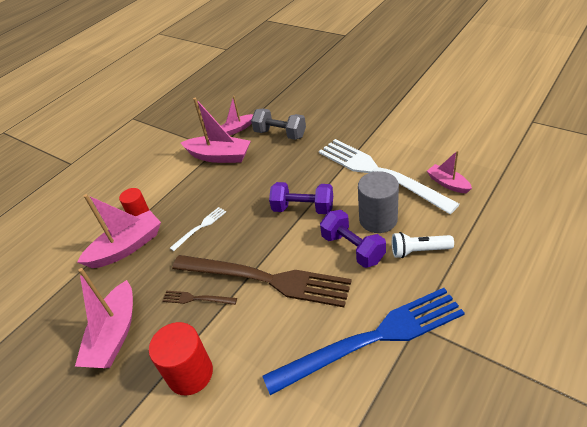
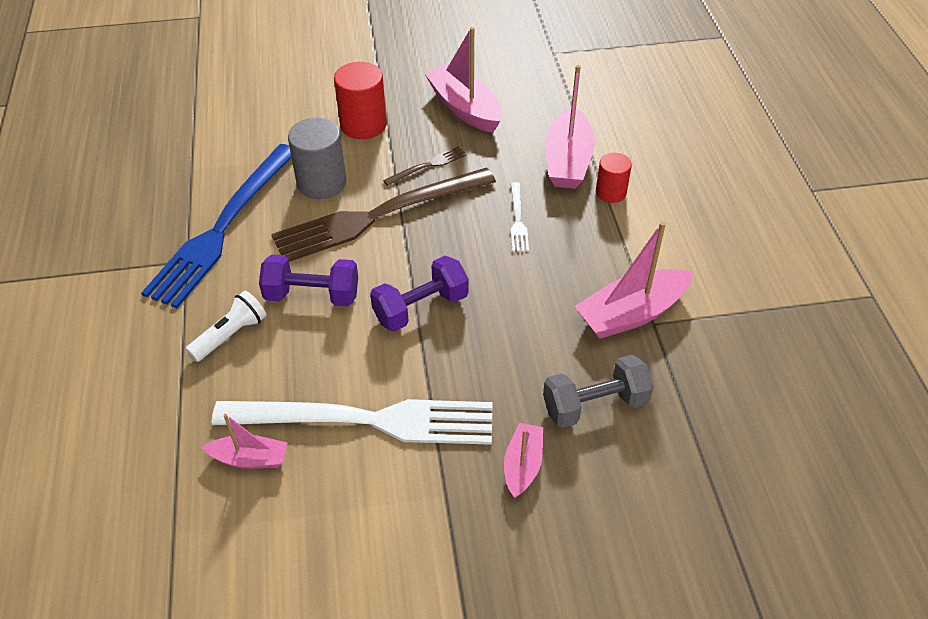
camera: 130 degrees right, 5 degrees up
pink boat [221,96,253,136] -> pink boat moved to [504,423,543,498]
grey cylinder [358,171,399,233] -> grey cylinder moved to [288,118,346,199]

